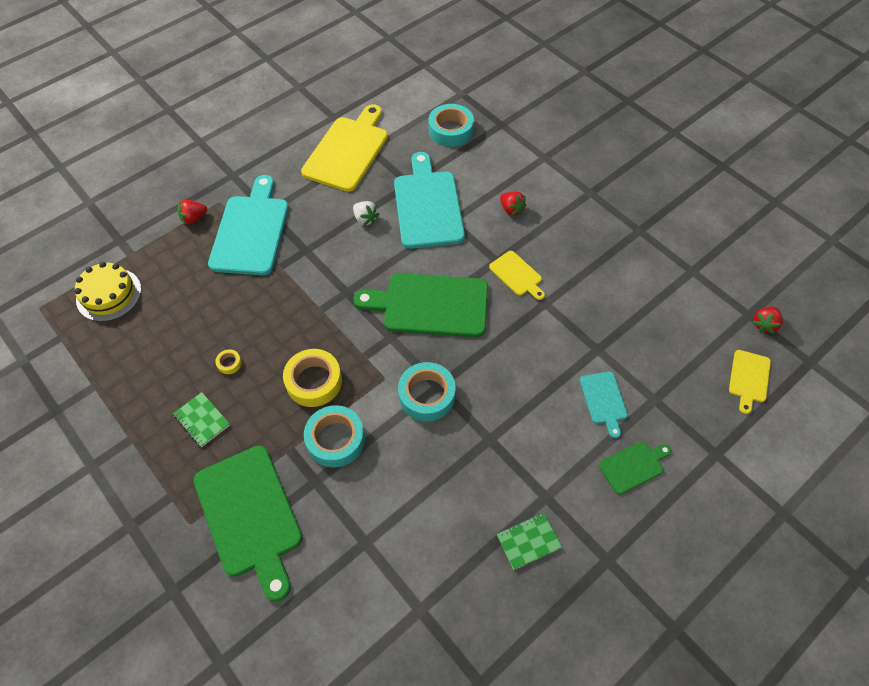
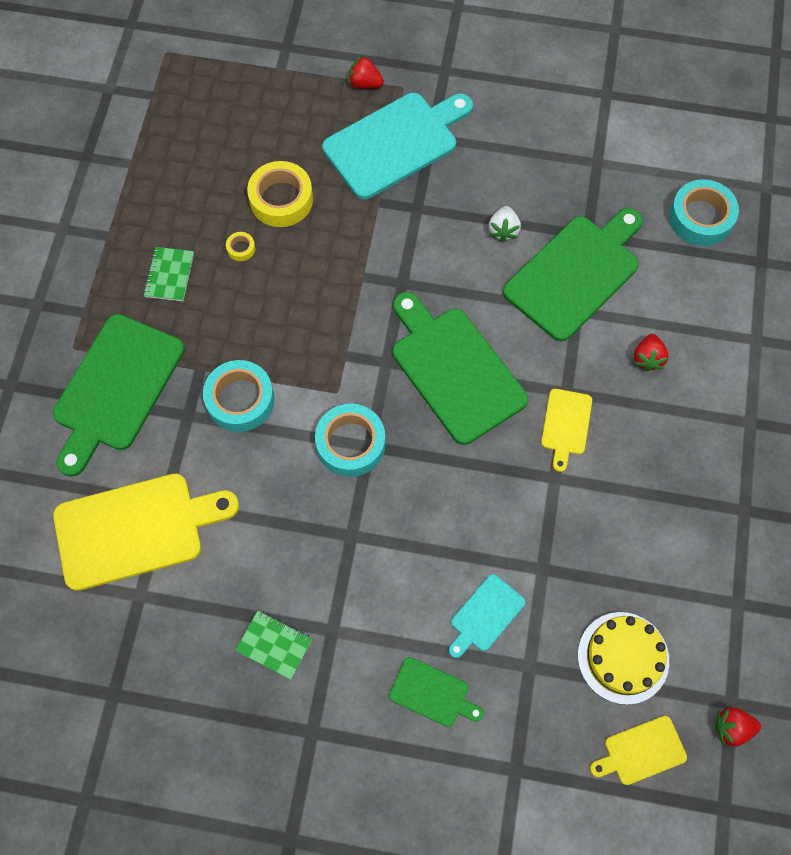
camera: 50 degrees right, 10 degrees up
yellow cake [74,262,141,322] -> yellow cake moved to [578,612,669,705]
yellow tape [283,349,342,407] -> yellow tape moved to [247,161,313,227]
yellow cutting board [301,104,388,192] -> yellow cutting board moved to [53,474,239,591]
turquoise cutting board [394,152,465,249] -> green cutting board [503,208,643,342]

